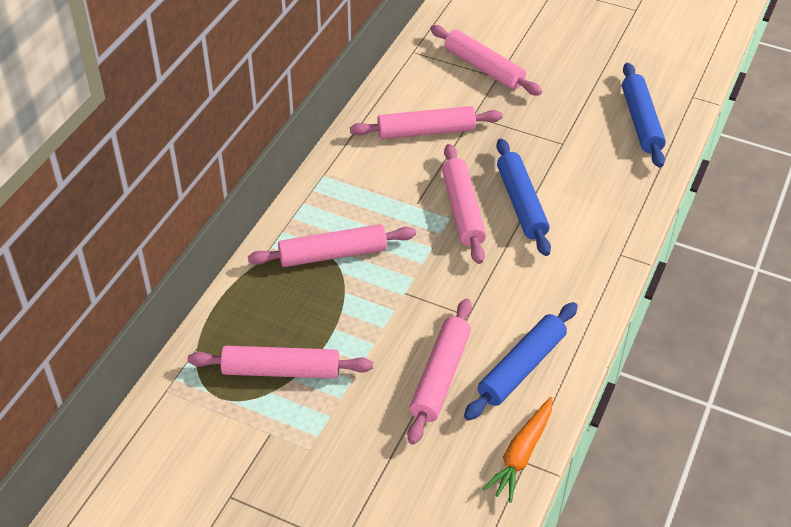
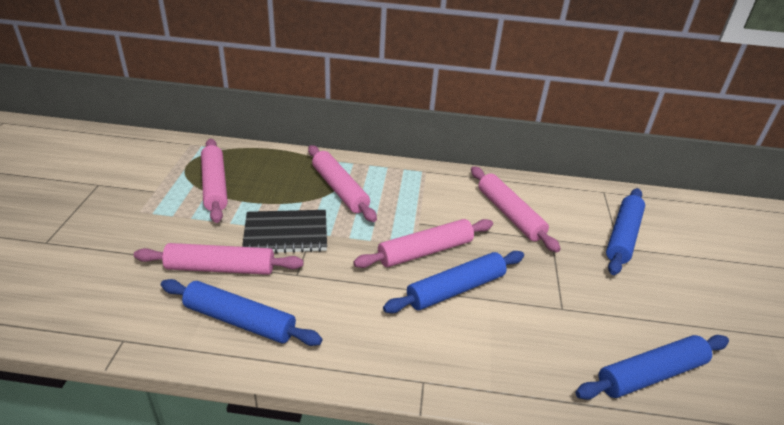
camera: 70 degrees right, 10 degrees down
pink rolling pin [430,25,542,96] -> blue rolling pin [606,188,645,275]
orange carrot [483,397,552,503] -> none
none -> black notebook [242,210,327,253]

